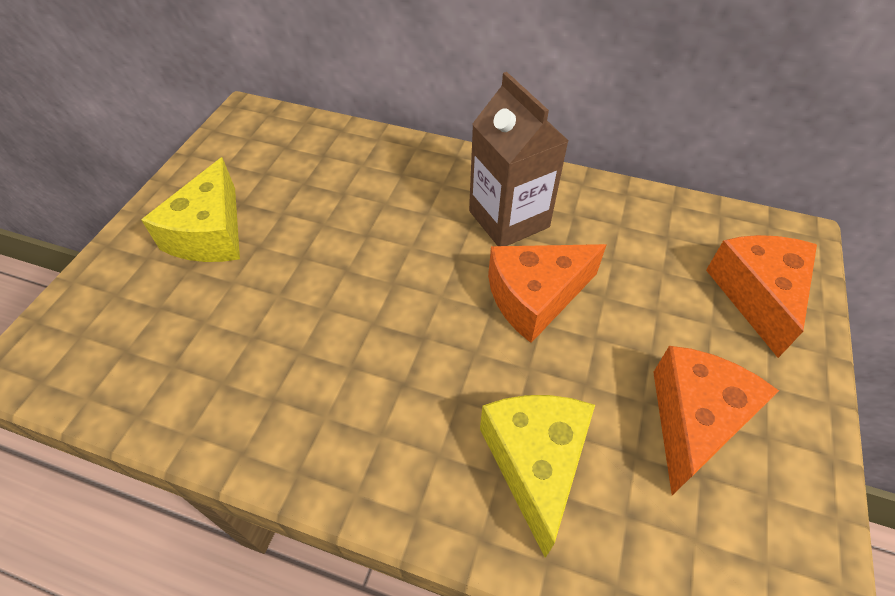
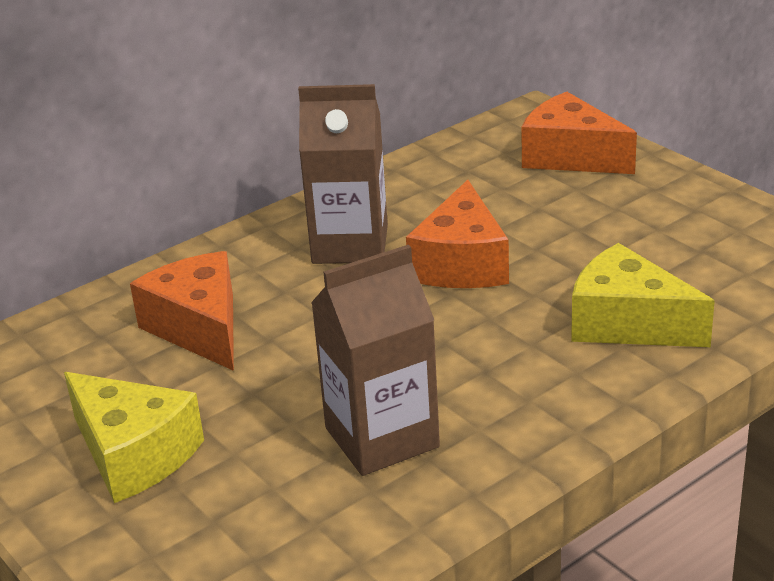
camera: 55 degrees left, 20 degrees down
orange cheese [653,346,779,495] -> orange cheese moved to [130,251,234,371]
none -> brown carton [311,245,440,476]

